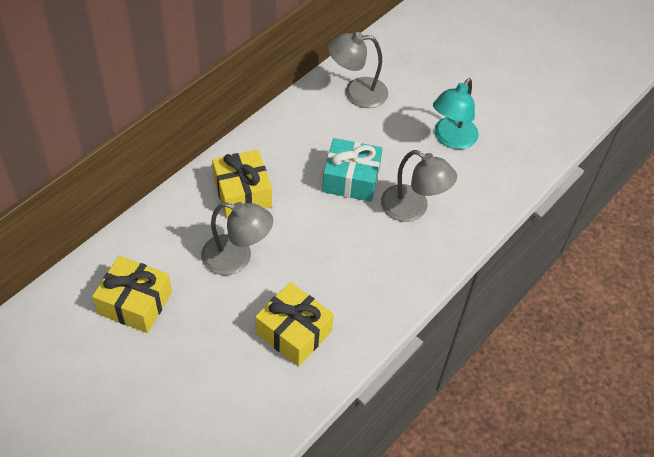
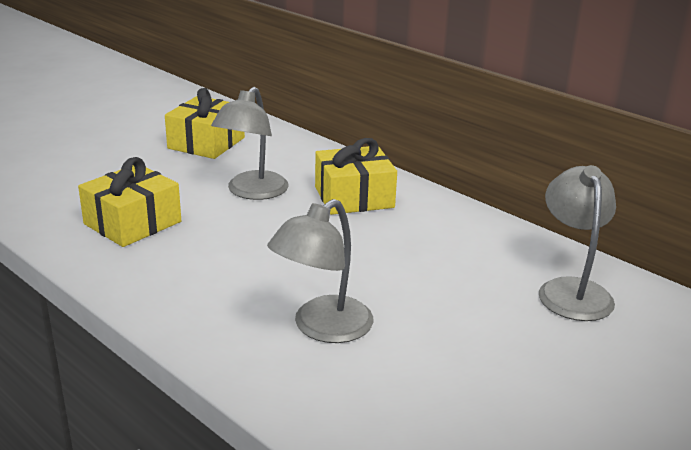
camera: 95 degrees right, 25 degrees down
turquoise gift [322,138,383,202] -> none
turquoise lamp [433,78,479,149] -> none

